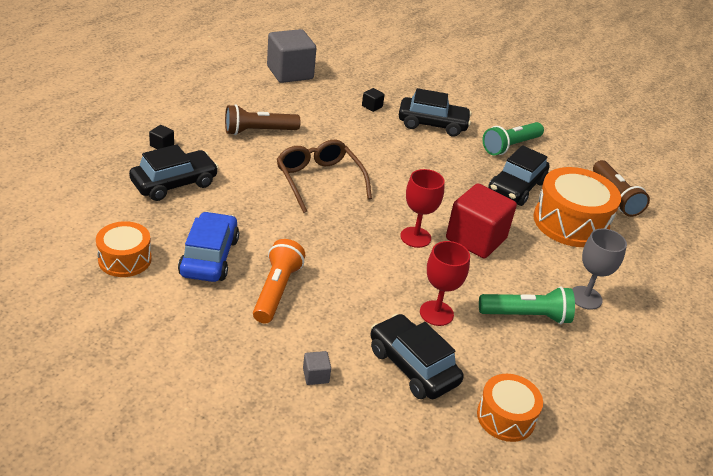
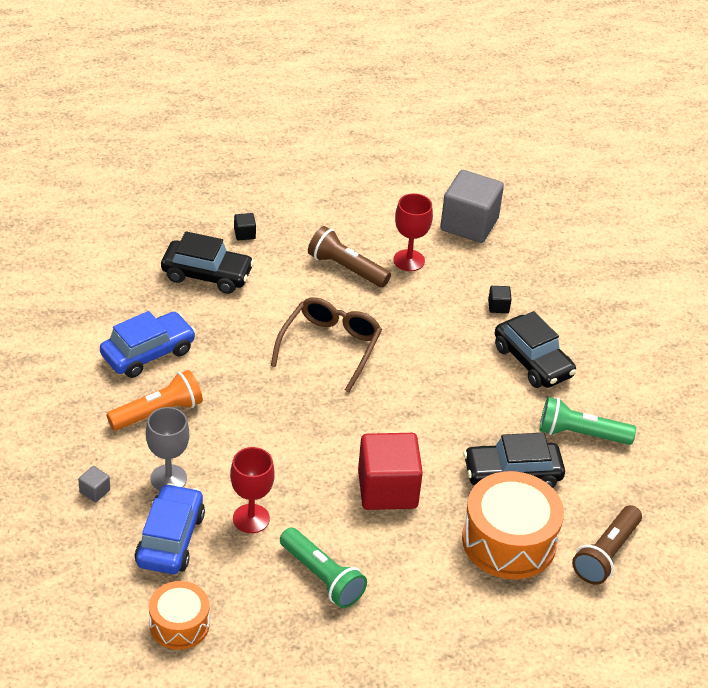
camera: 50 degrees right, 5 degrees up
orange drum [96,221,152,277] -> none
black car [370,314,464,399] -> blue car [135,483,205,574]
red goblet [400,169,445,248] -> red goblet moved to [393,193,433,271]
grey goblet [572,228,627,310] -> grey goblet moved to [146,407,189,491]

